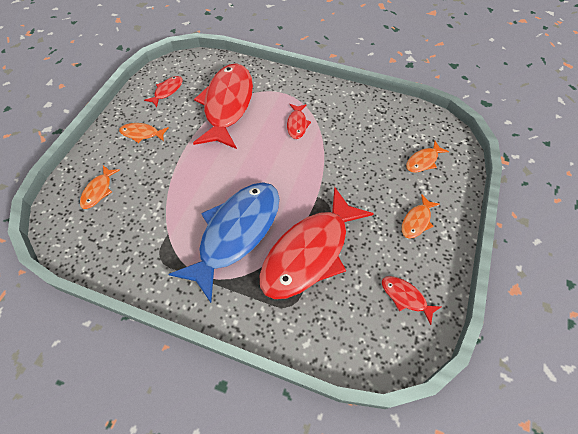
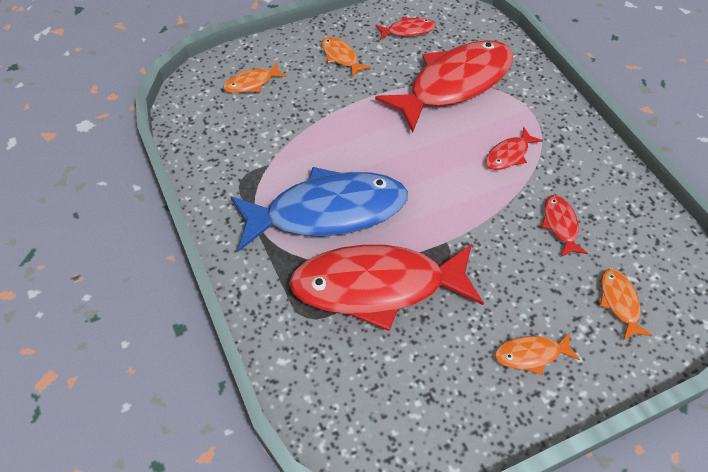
camera: 45 degrees right, 5 degrees down
red fish [382,276,441,325] -> red fish moved to [541,195,588,257]
orange fish [406,141,449,173] -> orange fish turned 75 degrees clockwise [600,269,652,340]

